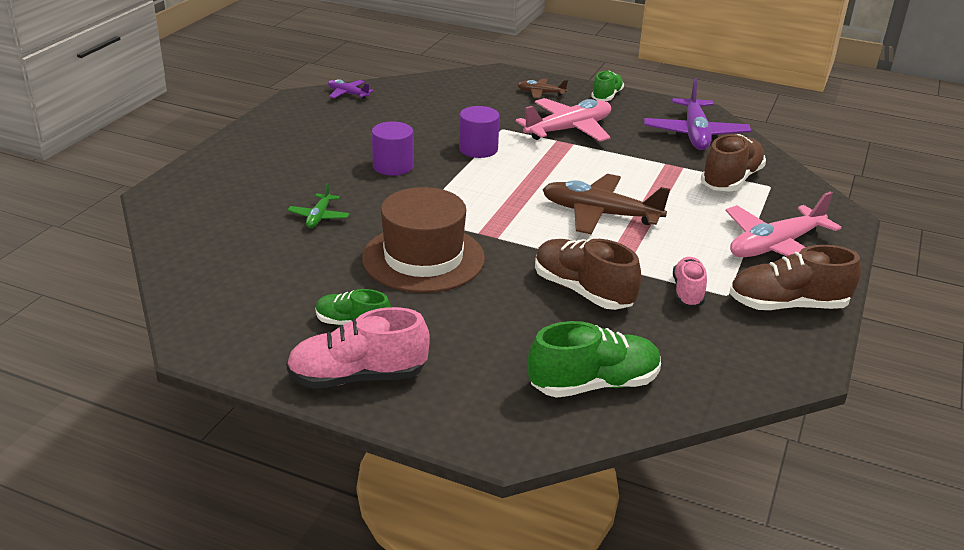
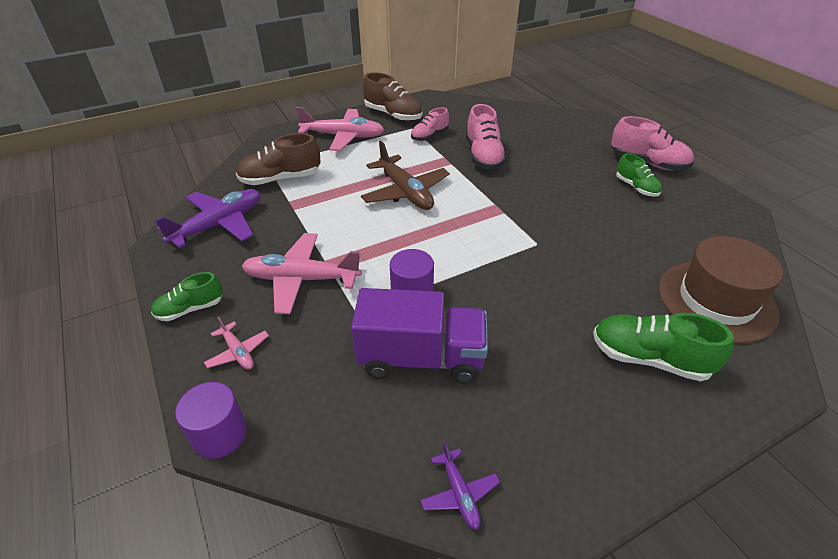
camera: 140 degrees left, 10 degrees up
green plane [288,183,350,228] -> none
brown hat [362,187,485,293] -> brown hat moved to [658,236,783,344]
purple cylinder [372,122,414,176] -> purple cylinder moved to [175,382,247,459]
brown plane [518,78,568,99] -> pink plane [204,317,269,369]
green shoe [528,321,661,398] -> green shoe moved to [593,313,734,381]
brown shoe [535,239,641,310] -> pink shoe [466,104,507,170]
none -> purple truck [351,288,488,384]

